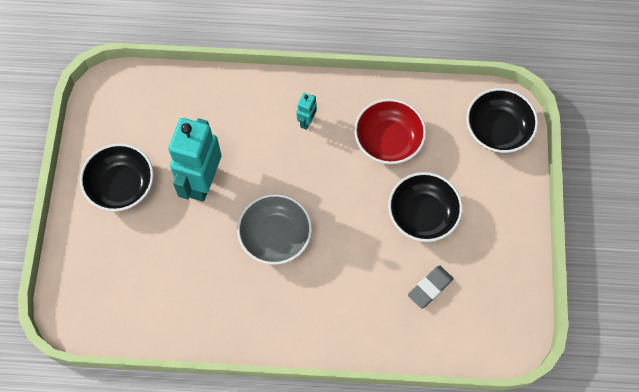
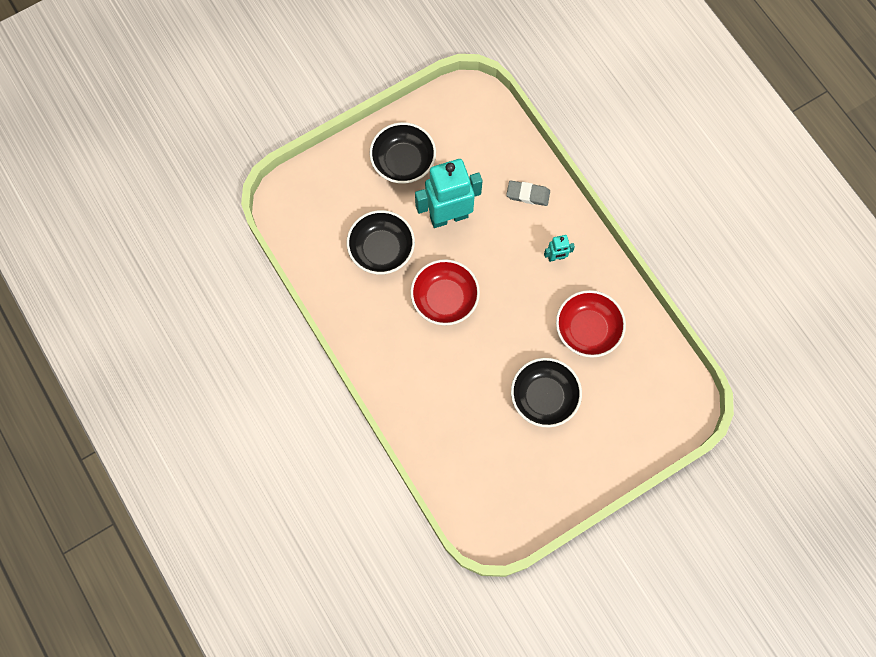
camera: 55 degrees right, 5 degrees up
grey bowl [237,194,312,265] -> red bowl [410,259,480,326]
grey eraser [408,265,454,309] -> grey eraser moved to [506,180,550,206]
black bowl [466,88,538,153] -> black bowl moved to [347,210,415,274]

